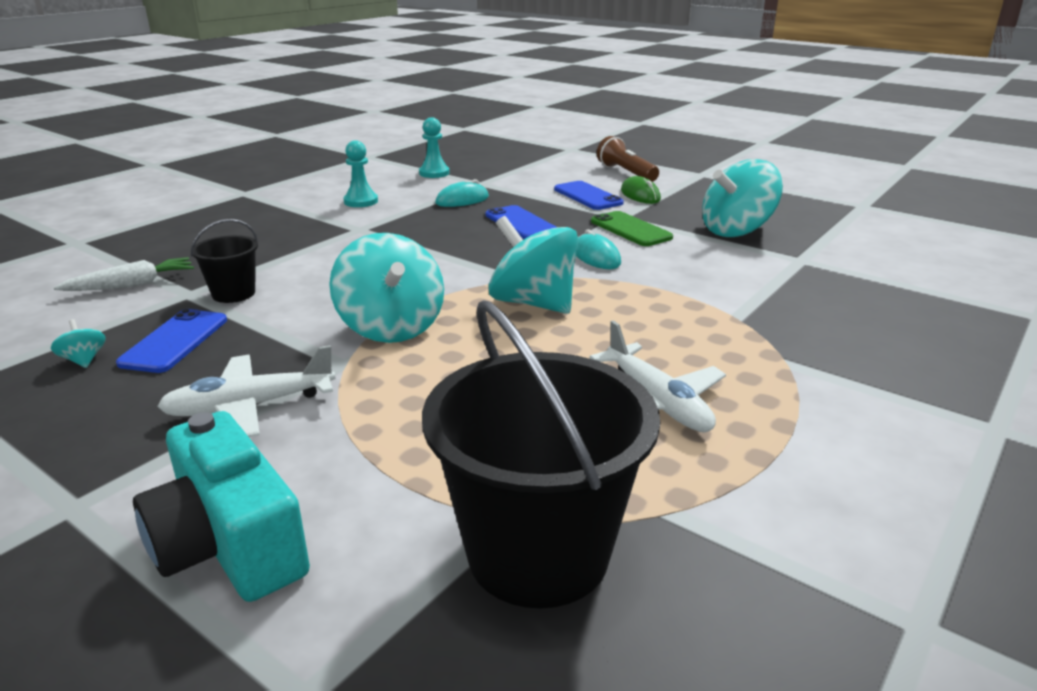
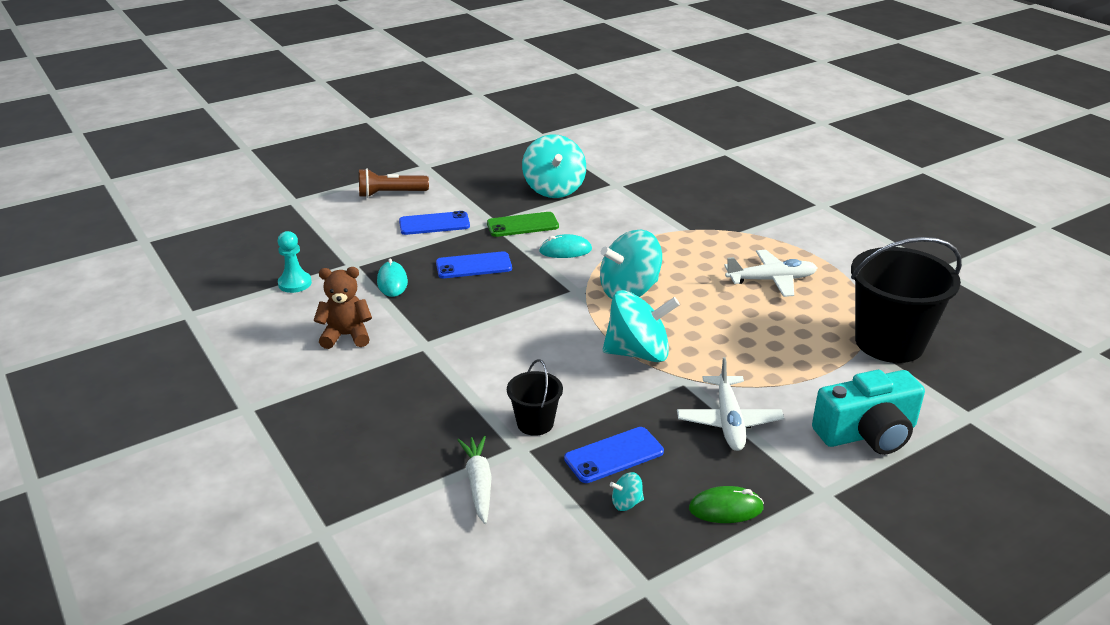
camera: 70 degrees left, 5 degrees up
blue phone [116,309,227,373] -> blue phone turned 60 degrees counterclockwise [564,427,664,483]
turquoise pawn [343,140,378,207] -> brown teddy bear [314,267,372,349]
green mouse [621,176,661,204] -> green mouse moved to [689,486,764,523]

